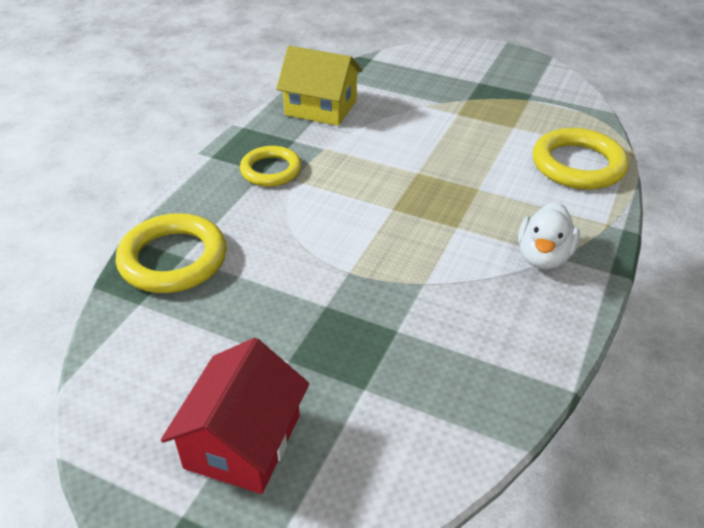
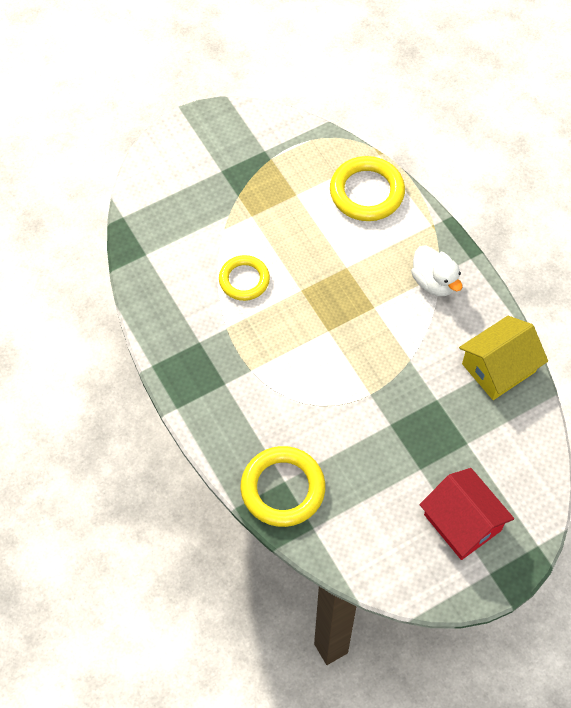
camera: 55 degrees left, 20 degrees up
yellow ring [240,146,302,187] -> yellow ring moved to [219,255,270,301]
yellow house [276,46,363,126] -> yellow house moved to [459,316,548,400]

